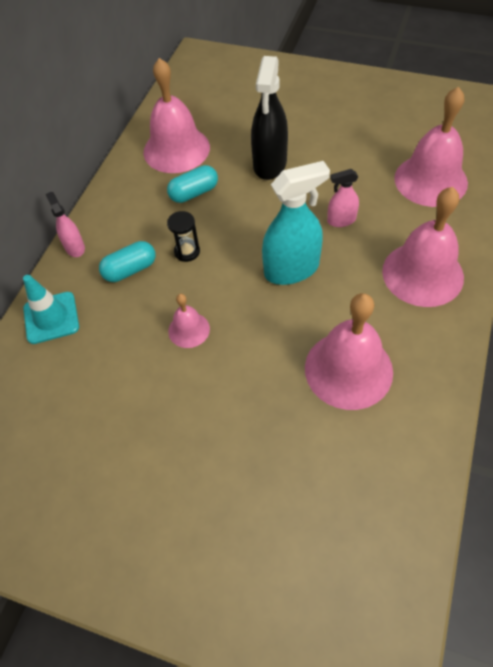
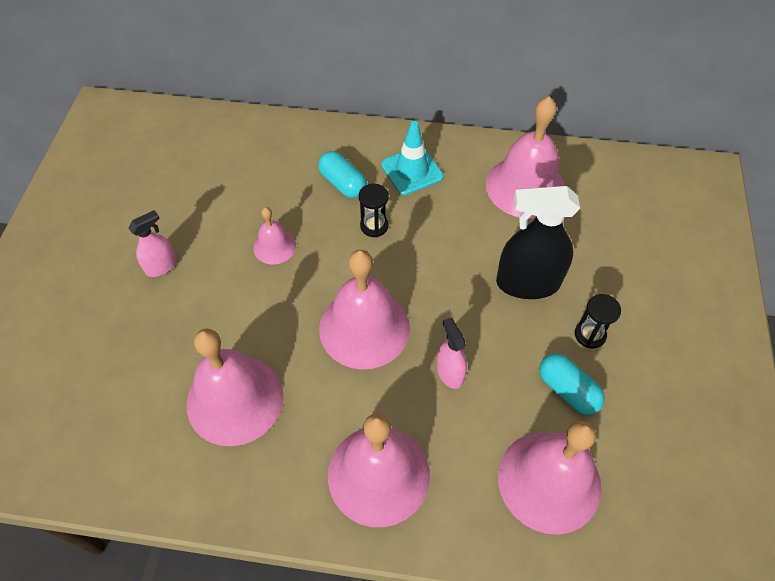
camera: 75 degrees right, 0 degrees up
turquoise traffic cone [23,275,79,344] -> turquoise traffic cone moved to [381,121,444,195]
pink spray bottle [45,192,85,257] -> pink spray bottle moved to [128,210,177,277]
turquoise capsule [167,165,218,203] -> turquoise capsule moved to [539,353,605,415]
turquoise spray bottle [262,161,330,285] -> pink bell [319,250,410,370]
none -> black hourglass [575,294,621,349]

